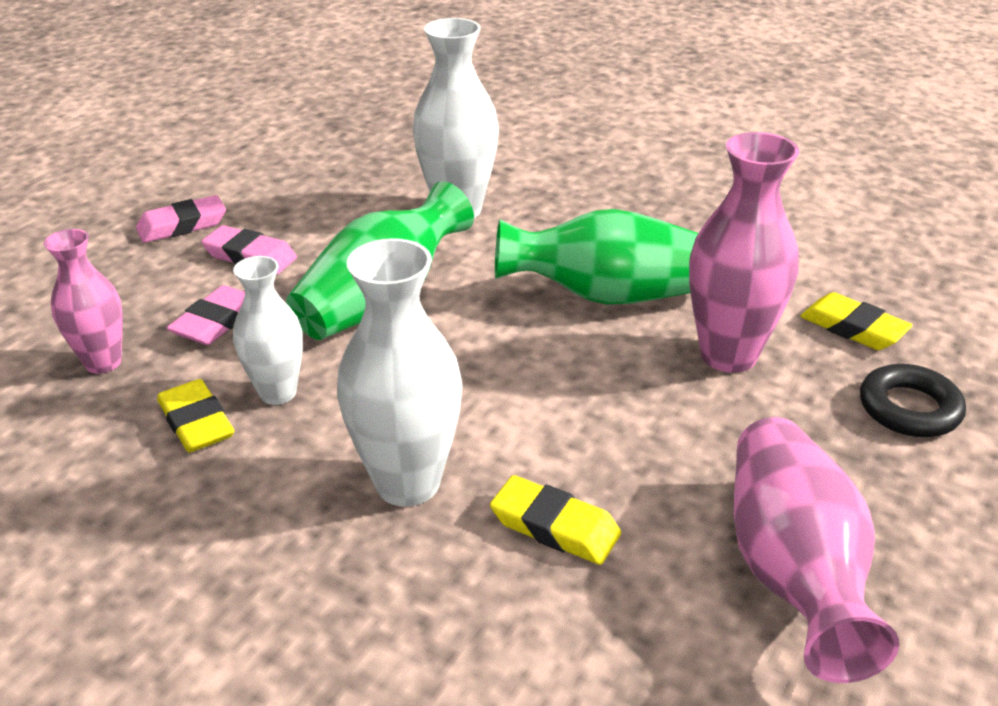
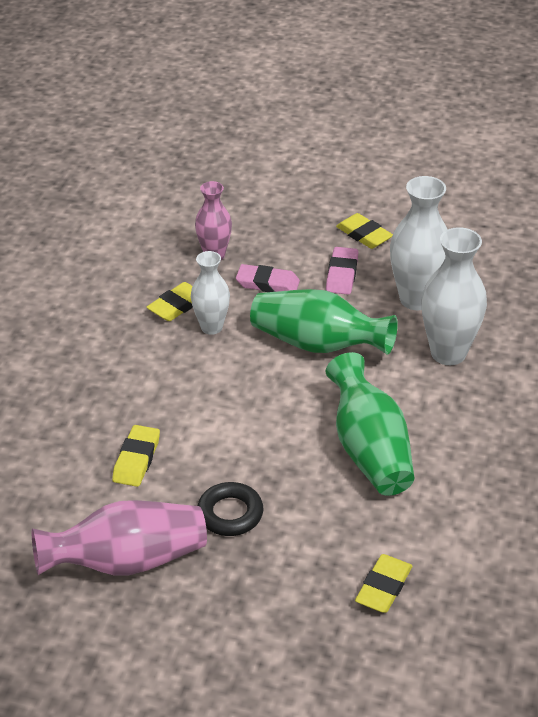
camera: 75 degrees right, 5 degrees up
pink eraser [136,195,226,243] -> yellow eraser [336,213,393,249]
white vase [337,238,463,507] -> white vase moved to [390,176,448,310]
pink vase [689,132,799,373] -> none
black ring [860,364,966,437] -> black ring moved to [197,482,263,536]

